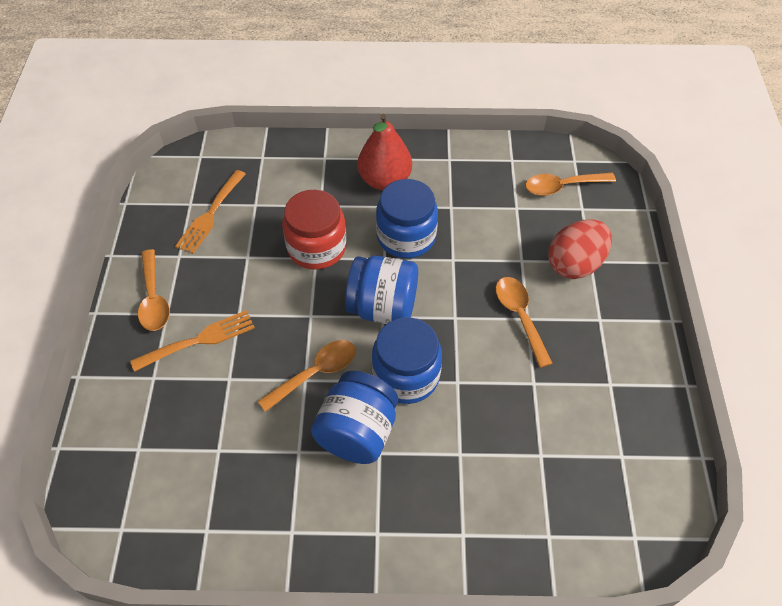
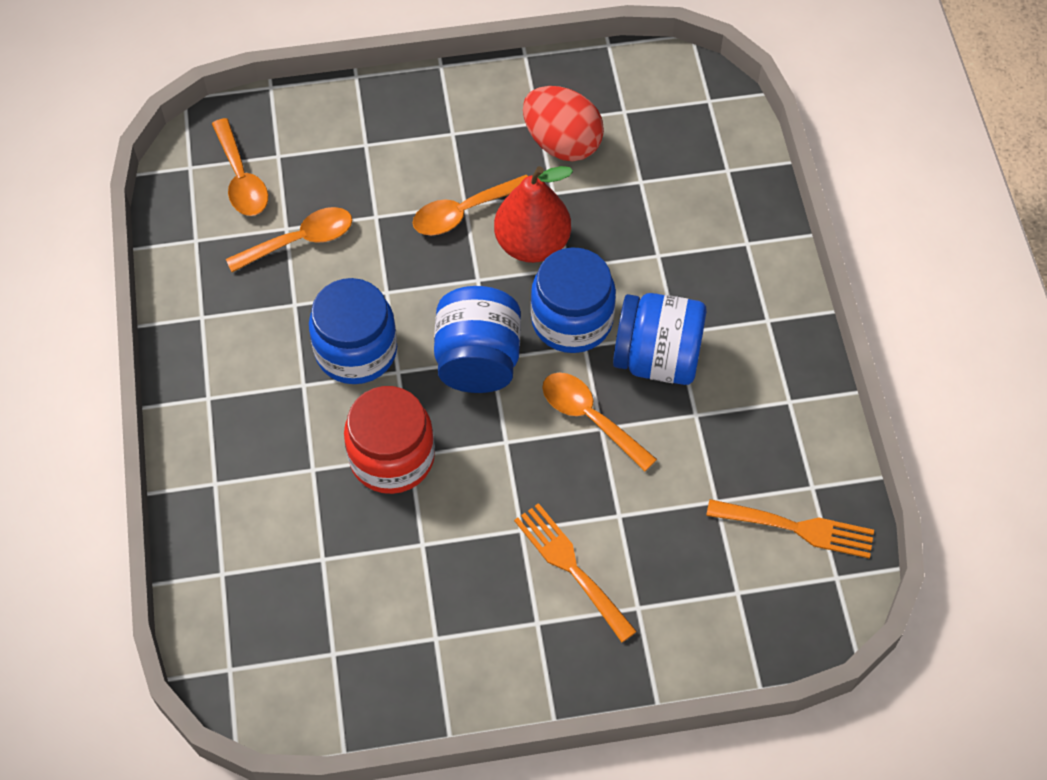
camera: 100 degrees left, 5 degrees up
orange spoon [138,249,170,331] -> orange spoon moved to [226,207,352,272]
orange fork [175,170,246,254] -> orange fork moved to [706,499,874,559]
red pear [358,114,412,190] -> red pear moved to [494,166,573,263]
red egg [548,219,612,279] -> red egg moved to [523,86,604,161]

